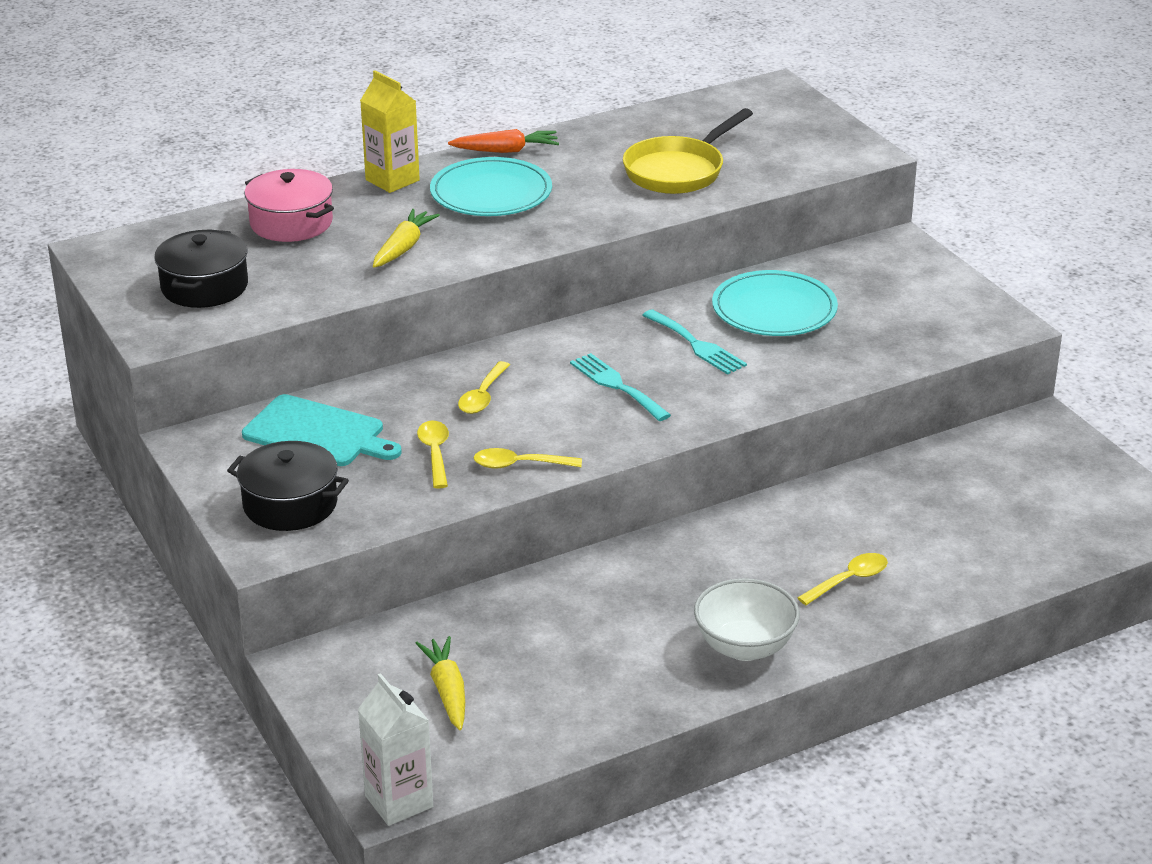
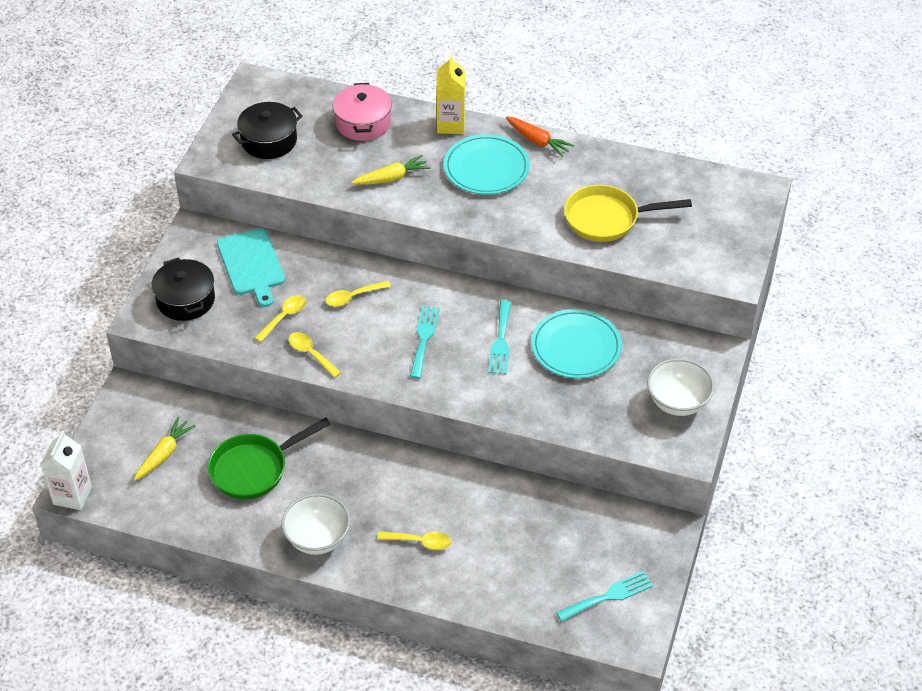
camera: 45 degrees right, 15 degrees up
none -> green pan [208,418,331,500]
none -> turquoise fork [556,571,653,622]
none -> white bowl [647,358,715,416]

